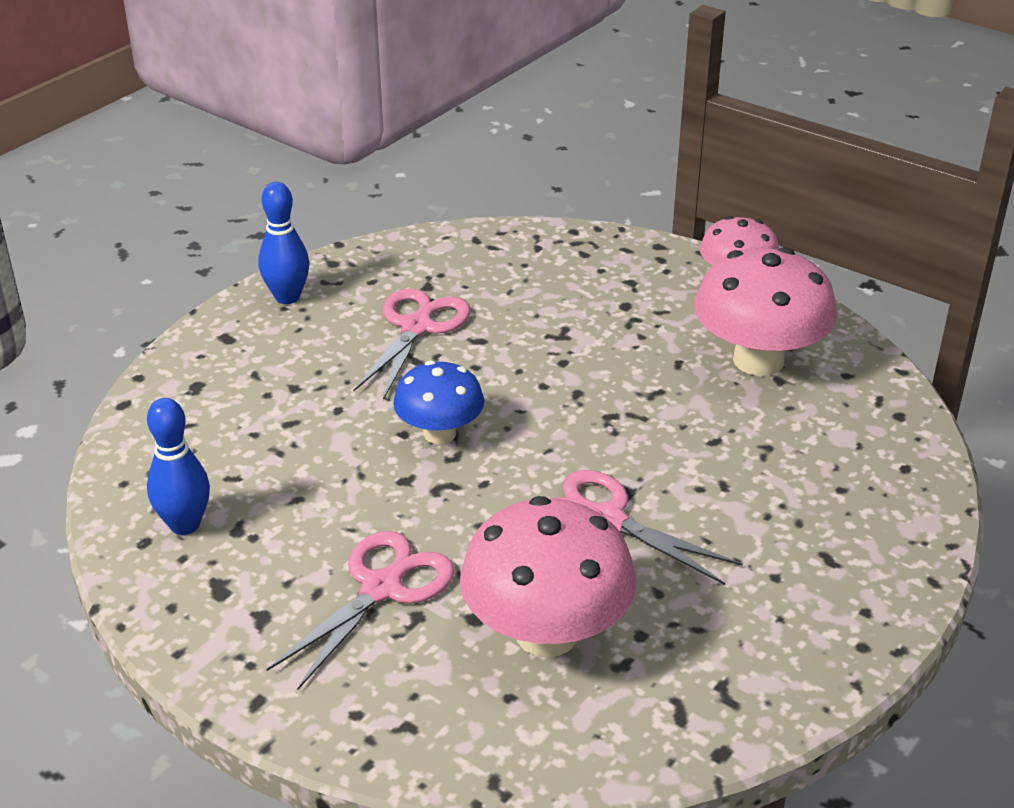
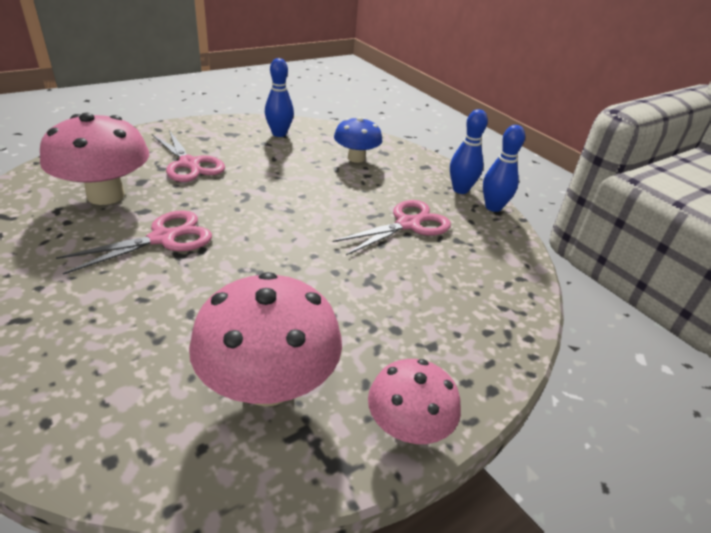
camera: 105 degrees right, 0 degrees up
pink scissors [353,288,471,400] -> pink scissors turned 75 degrees counterclockwise [333,200,451,255]
blue mushroom [393,361,484,444] -> blue mushroom moved to [334,117,382,163]
none -> blue bowling pin [483,125,525,212]

